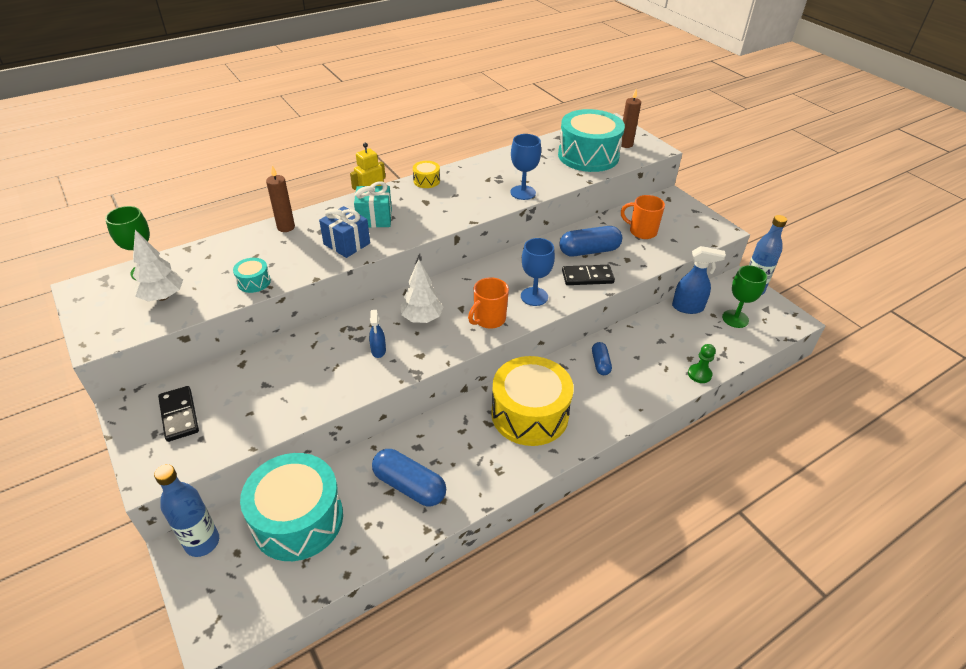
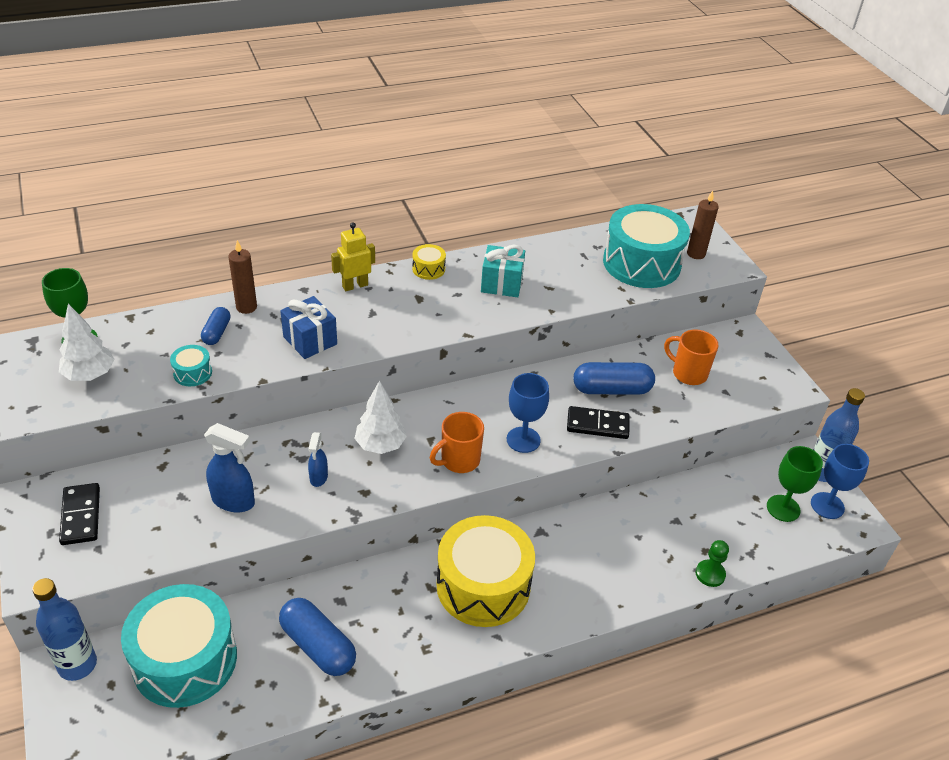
camera: 10 degrees right, 0 degrees up
turquoise gift [354,181,392,228] -> turquoise gift moved to [481,245,525,297]
blue goblet [510,134,541,200] -> blue goblet moved to [811,444,869,519]
blue capsule [592,342,612,375] -> blue capsule moved to [201,307,231,345]
blue spray bottle [672,246,726,314] -> blue spray bottle moved to [204,423,255,513]

